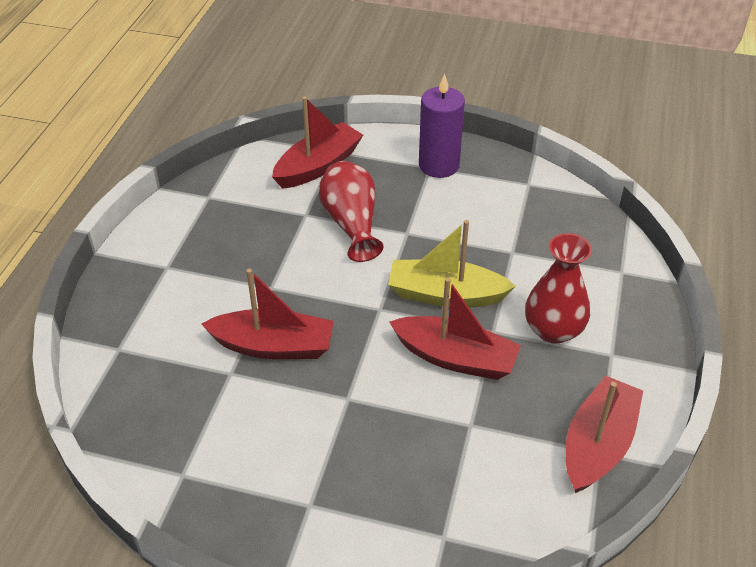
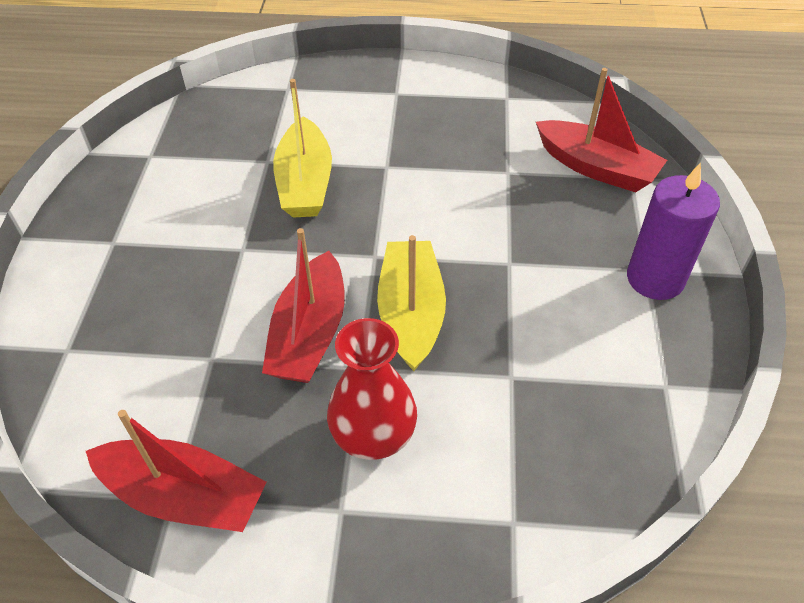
camera: 80 degrees right, 5 degrees up
red boat [201,269,334,359] -> yellow boat [273,79,332,218]
red vase [318,161,383,262] -> none

